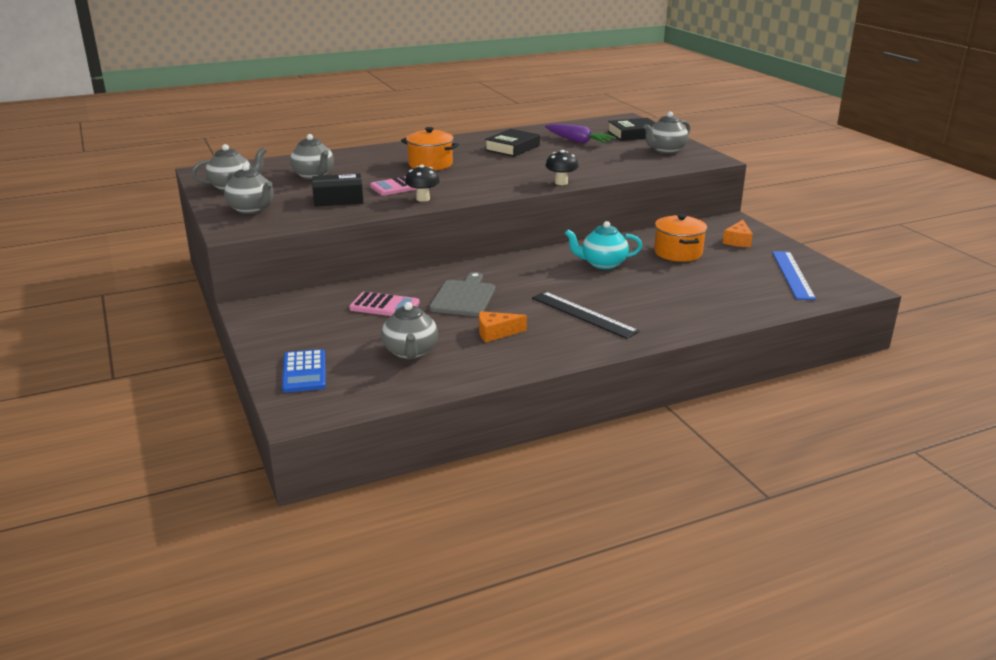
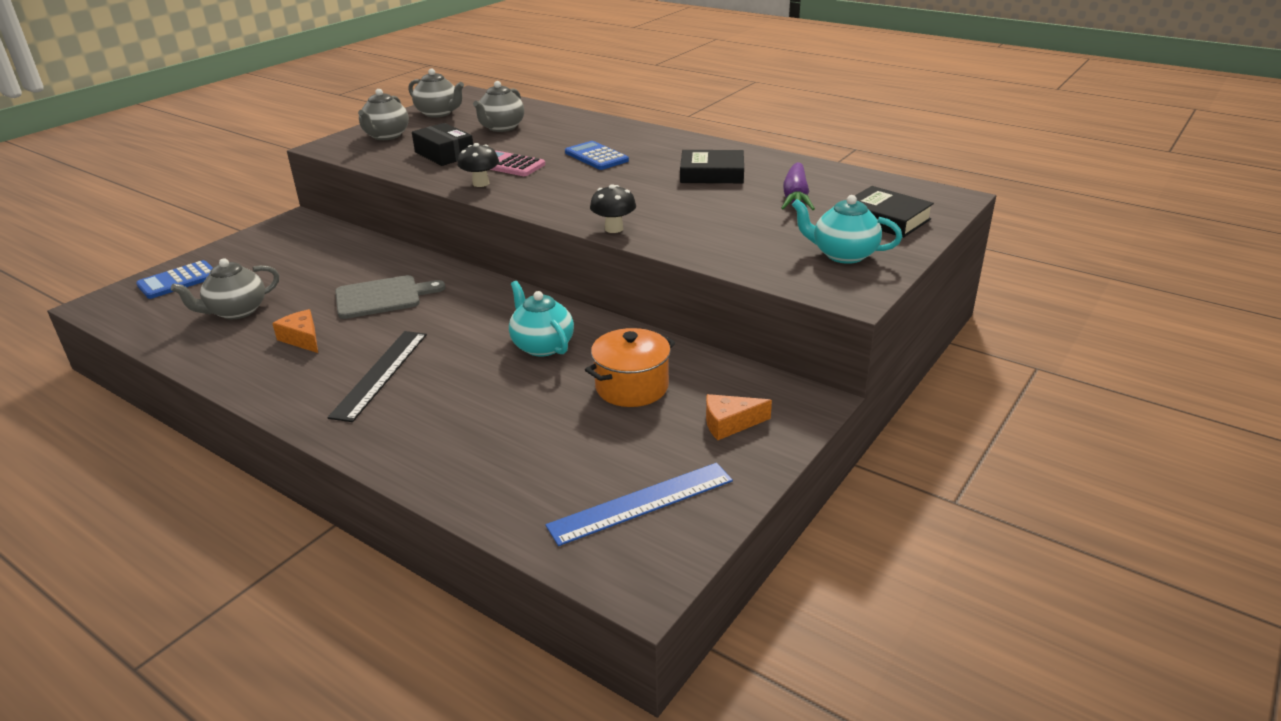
camera: 60 degrees right, 5 degrees up
pink calculator [349,292,420,316] -> none
orange pot [401,127,459,171] -> blue calculator [565,141,629,170]
grey teapot [644,112,690,154] -> turquoise teapot [792,195,902,264]

